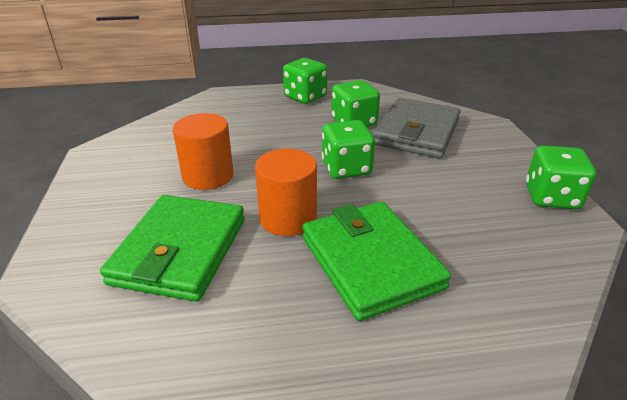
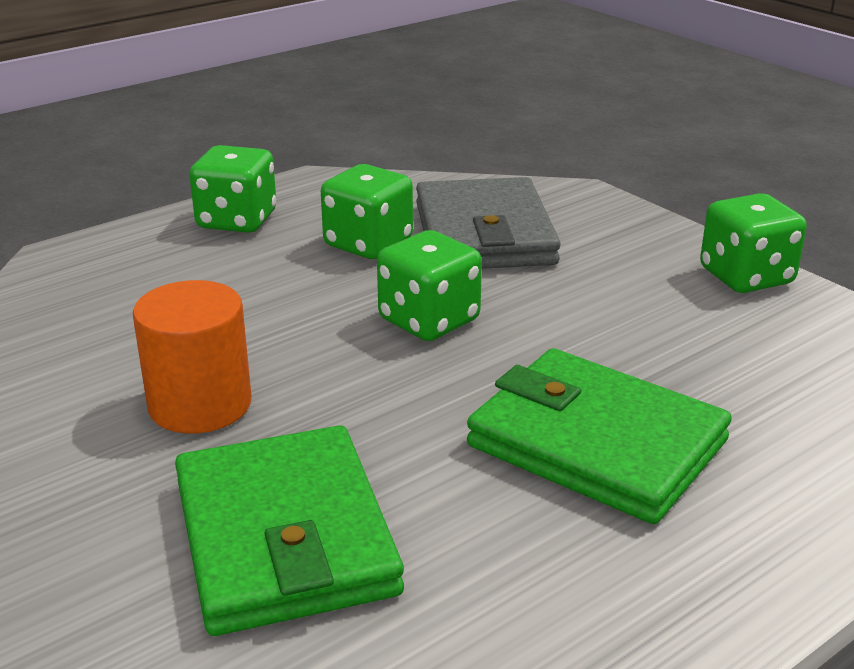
camera: 30 degrees left, 5 degrees down
orange cylinder [255,149,317,236] -> none

